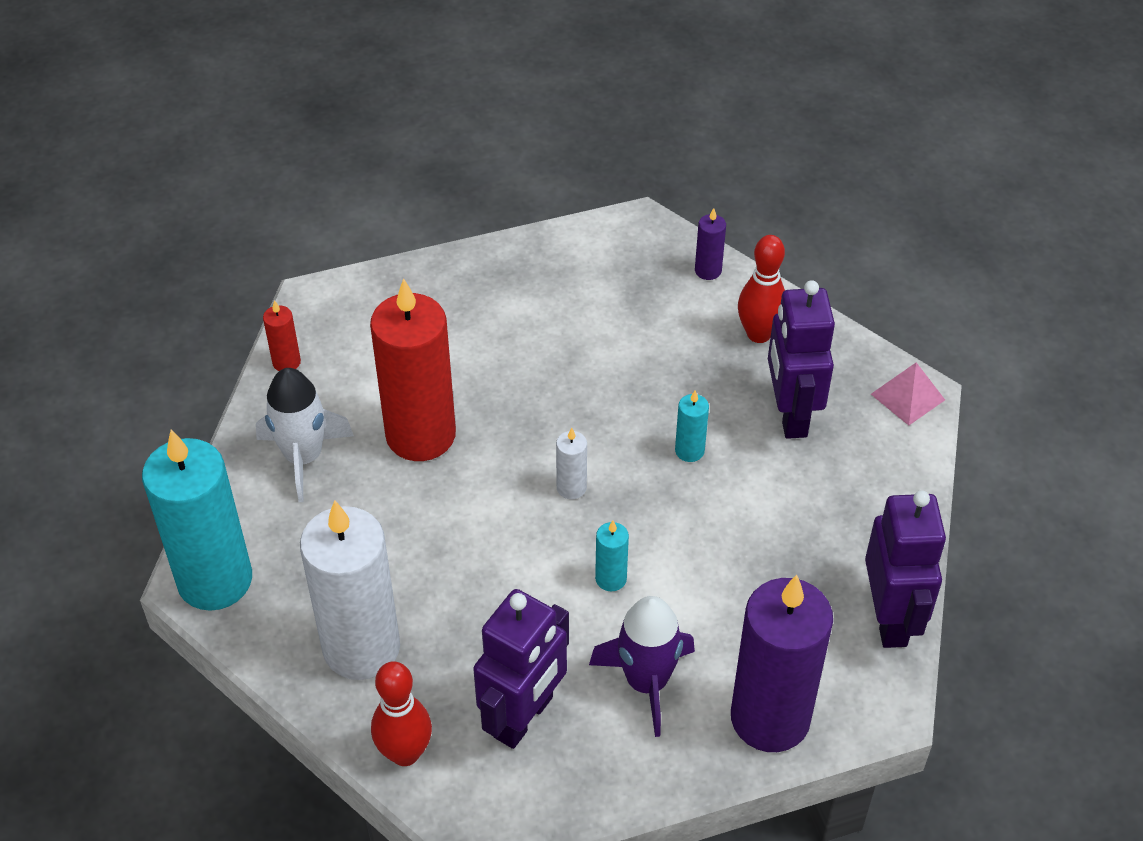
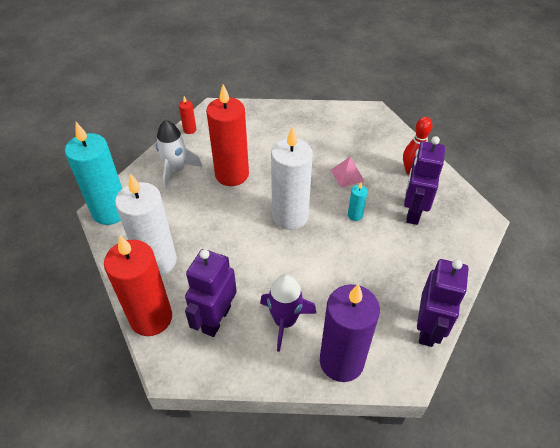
camera: 20 degrees right, 0 degrees up
red bowling pin [371,661,432,766] -> red candle [104,235,172,336]
purple robot [473,589,569,749] -> purple robot turned 150 degrees clockwise [185,249,237,337]
white candle [556,428,587,499] -> white candle [271,126,313,230], size x2.39
turquoise candle [595,521,629,592] -> none
purple candle [695,208,726,280] -> none
pink pyramid [871,362,945,426] -> pink pyramid moved to [331,157,364,187]

